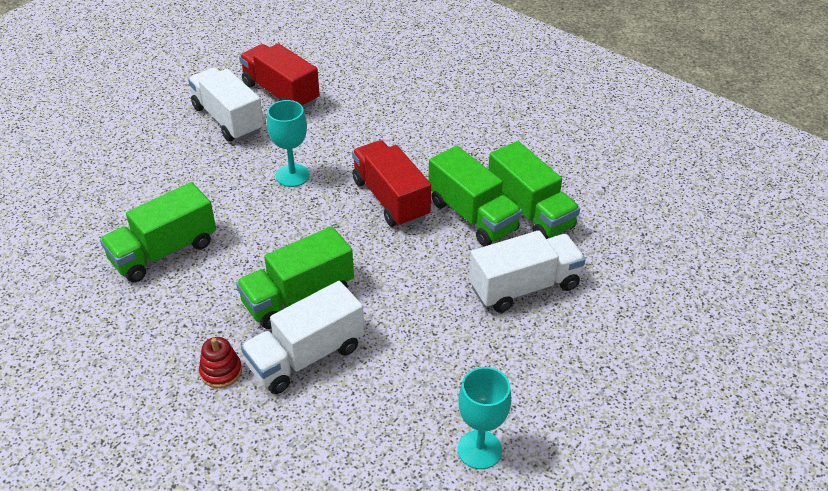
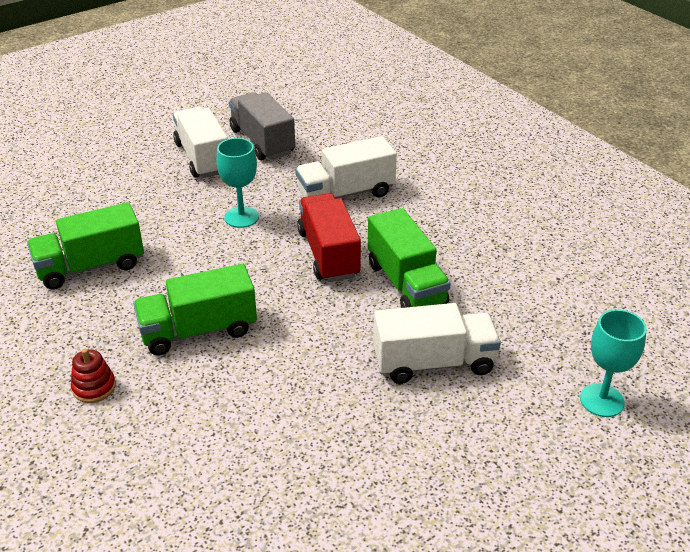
camera: 15 degrees right, 5 degrees down
red truck [239,43,320,109] -> grey truck [229,92,295,160]
white truck [241,281,364,394] -> white truck moved to [295,136,397,199]
turquoise goblet [458,367,511,469] -> turquoise goblet moved to [580,309,647,417]
green truck [488,141,580,239] -> none

